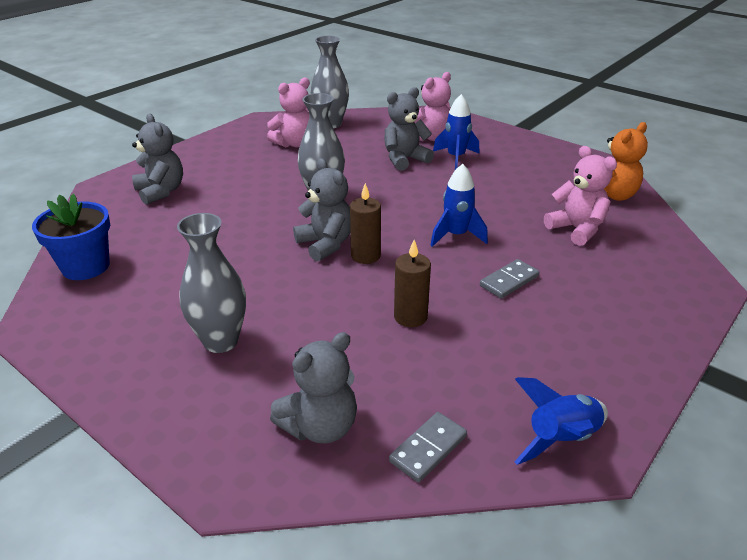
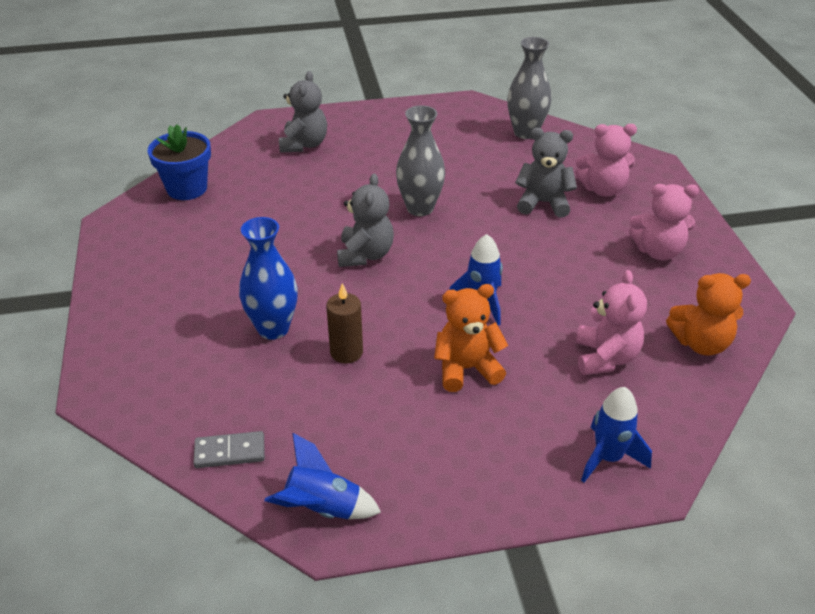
camera: 40 degrees right, 5 degrees up
grey vase [177,213,246,353] -> none
pink teddy bear [267,78,310,148] -> pink teddy bear moved to [629,184,699,260]
grey teddy bear [270,332,357,444] -> none
brown candle [350,183,381,264] -> none
blue rocket [433,94,479,170] -> blue rocket moved to [581,387,652,482]
grey domino [480,259,539,299] -> orange teddy bear [434,284,508,392]
none -> blue vase [239,217,298,340]

